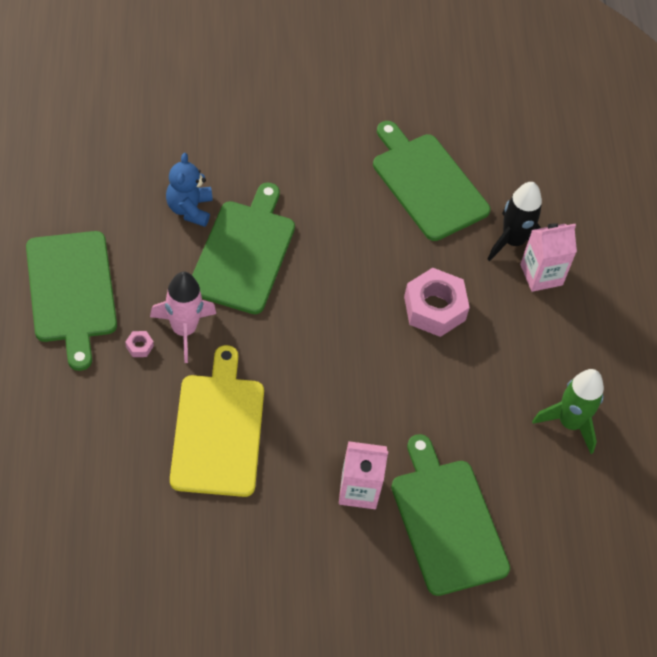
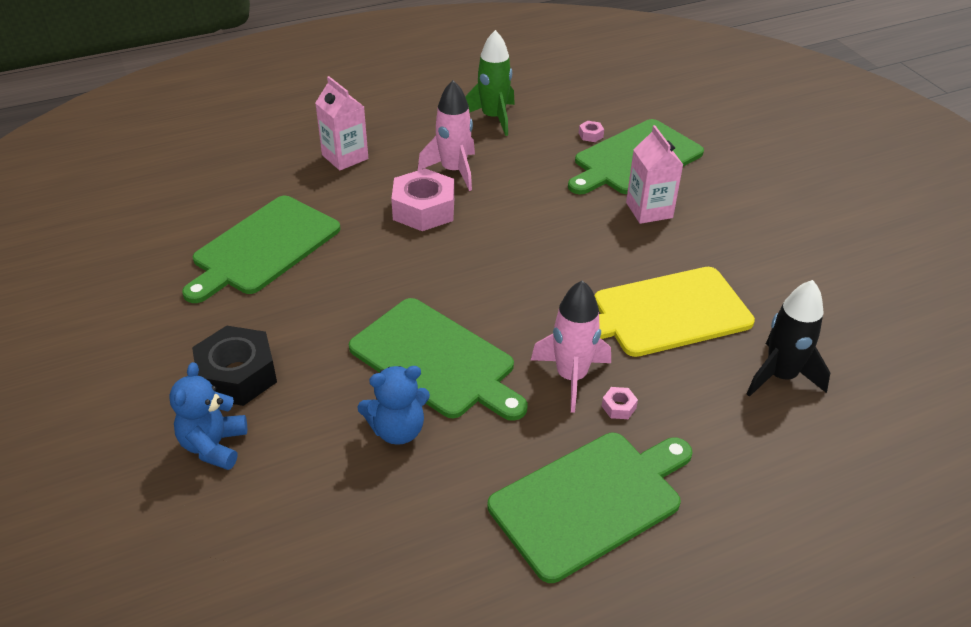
camera: 105 degrees left, 15 degrees down
green cutting board [192,182,295,314] -> green cutting board turned 135 degrees counterclockwise [349,298,528,421]
black rocket [487,182,542,261] -> black rocket moved to [747,280,830,397]
none -> blue teddy bear [169,362,247,470]
none -> black nut [192,326,277,406]
none -> pink rocket [418,80,475,191]
none -> pink nut [579,121,604,142]

